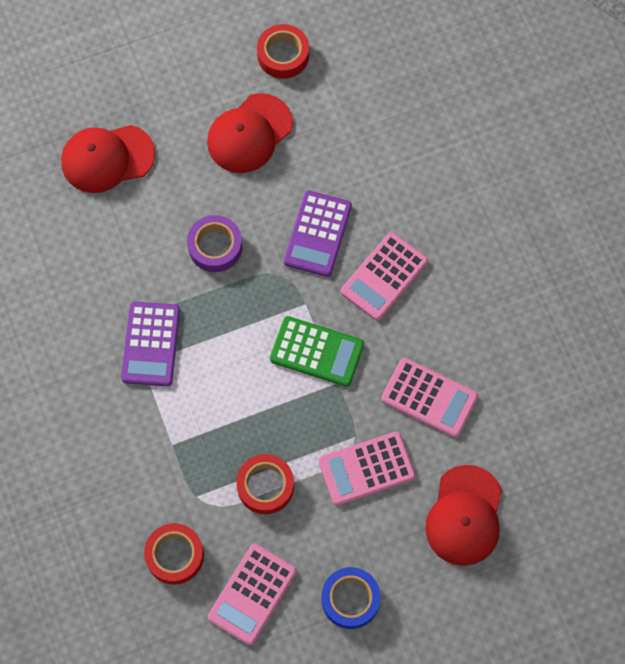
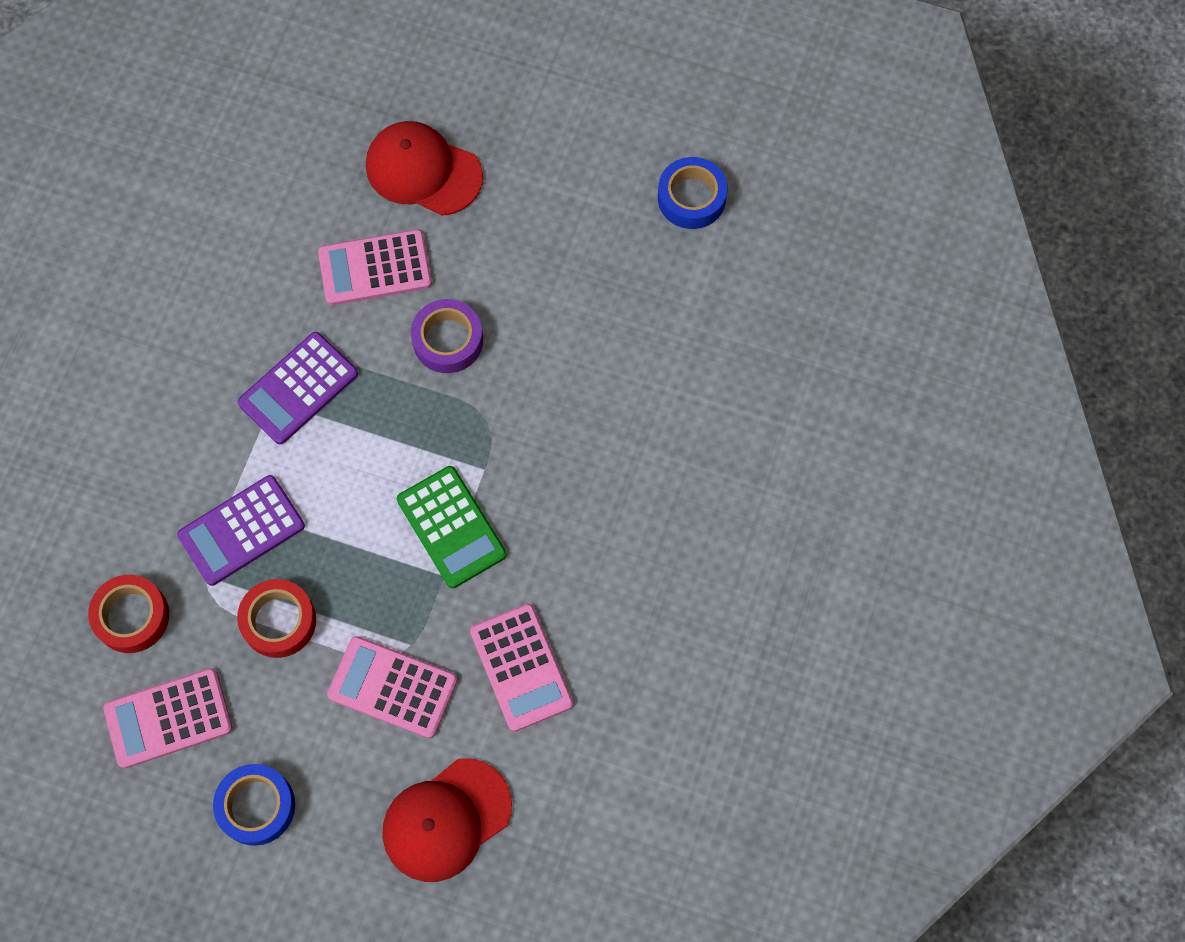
camera: 40 degrees right, 0 degrees up
red cap [207,93,293,173] -> none
red tape [257,24,309,79] -> blue tape [658,157,728,229]
purple calculator [284,191,352,277] -> purple calculator moved to [177,475,305,586]
pink calculator [341,232,428,321] -> pink calculator moved to [318,229,432,305]

